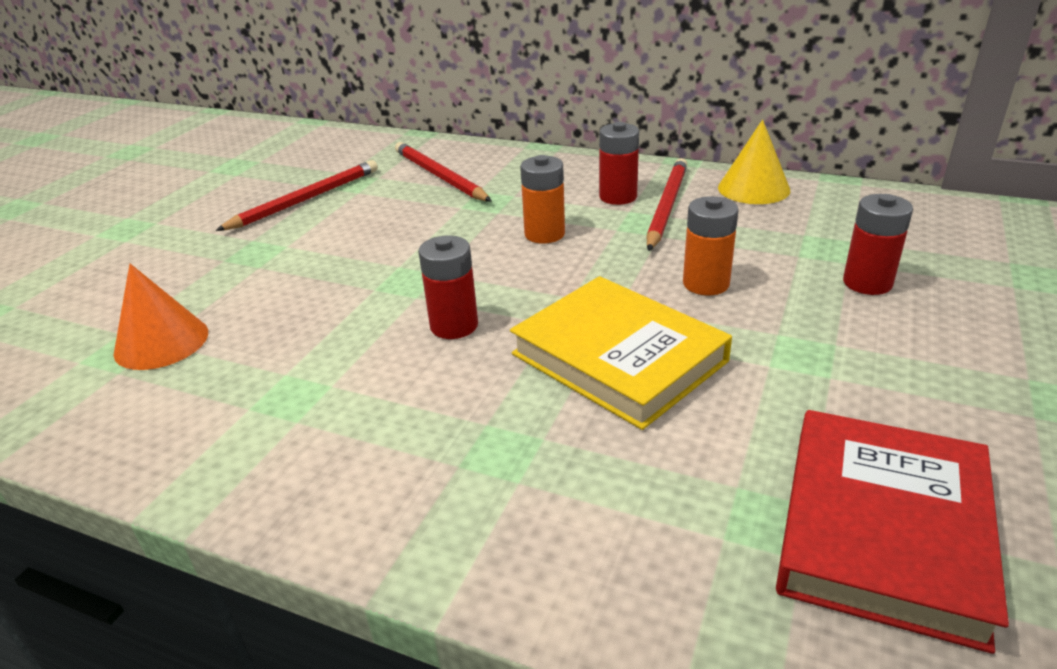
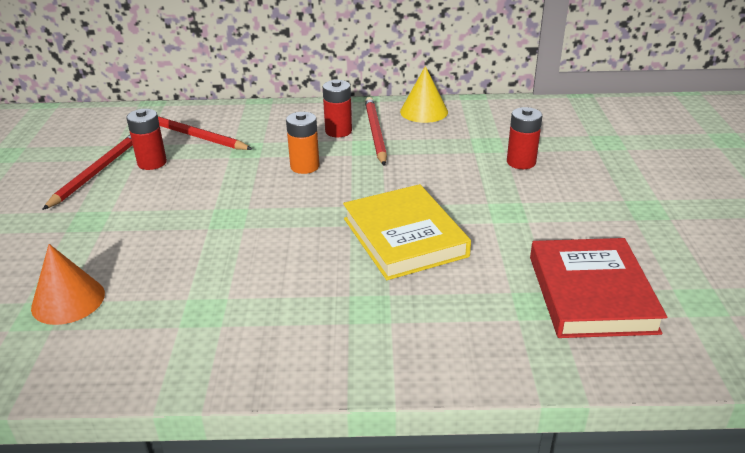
camera: 25 degrees left, 0 degrees up
red battery [418,235,478,339] -> red battery moved to [126,109,167,170]
yellow book [510,276,732,430] -> yellow book turned 45 degrees clockwise [343,184,471,280]
orange battery [683,196,739,295] -> none

